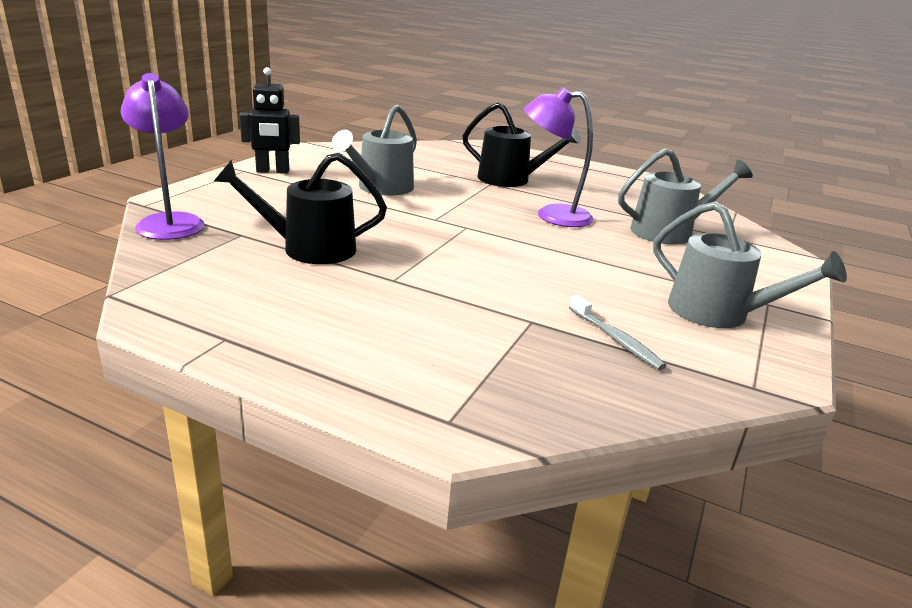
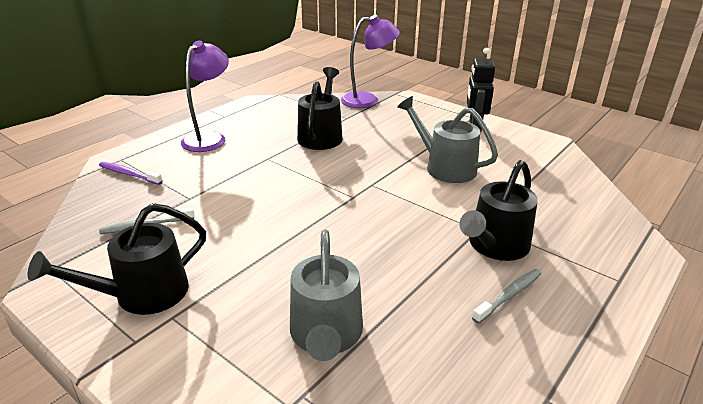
camera: 105 degrees right, 5 degrees up
purple lamp [524,87,594,227] -> purple lamp moved to [181,40,229,152]
grey watering can [653,201,847,328] -> black watering can [28,203,206,315]
none -> purple toothbrush [99,162,163,185]
none -> grey toothbrush [472,269,541,324]

